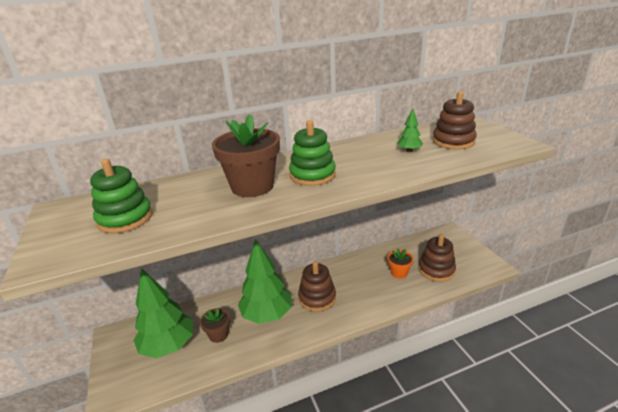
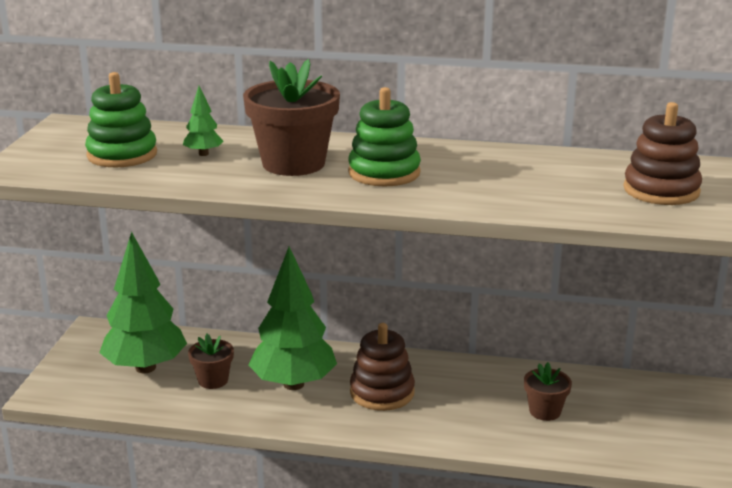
camera: 30 degrees right, 5 degrees down
orange flower pot [387,248,414,279] -> brown flower pot [524,362,572,421]
green tree [398,109,423,152] -> green tree moved to [183,86,224,156]
brown stacking toy [419,234,456,282] -> none

